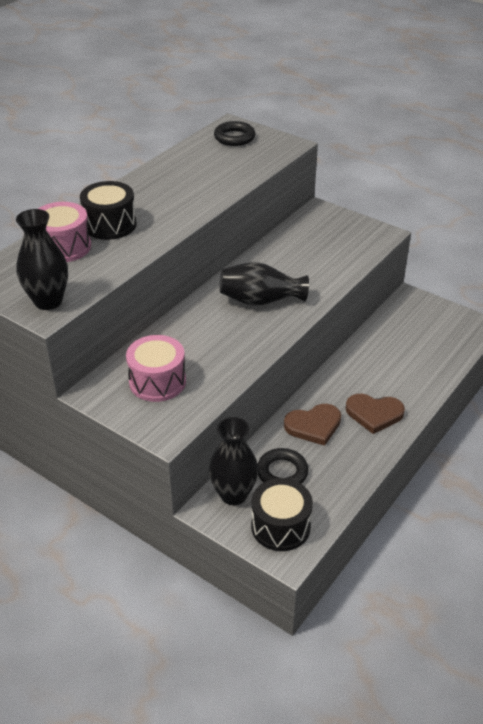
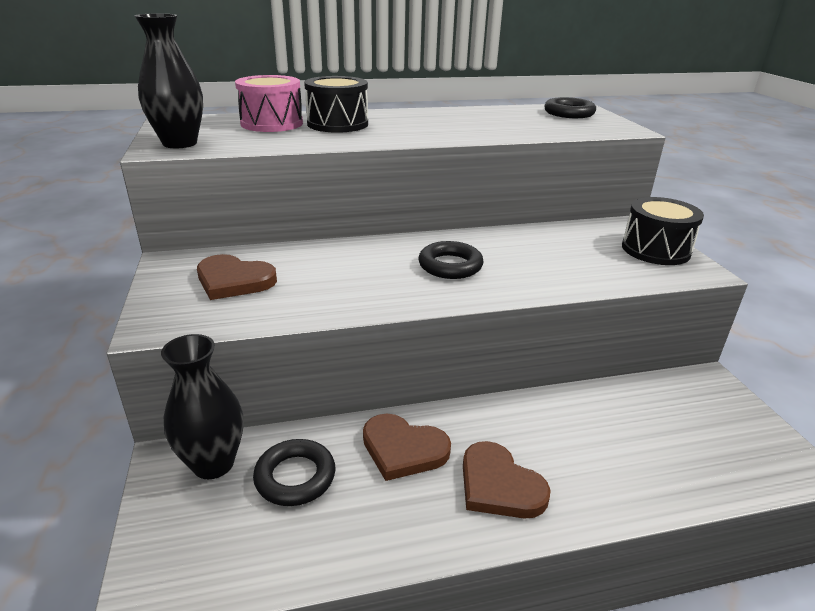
camera: 40 degrees right, 10 degrees down
pink drum [126,335,186,402] -> brown heart [197,254,277,300]
black vase [220,262,309,306] -> black ring [419,241,483,279]
black drum [251,478,313,551] -> black drum moved to [622,197,704,265]

